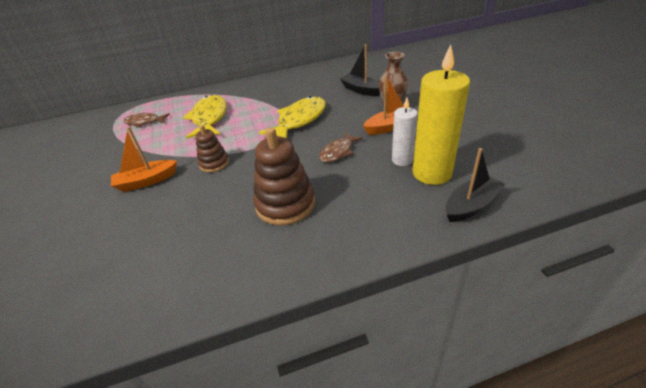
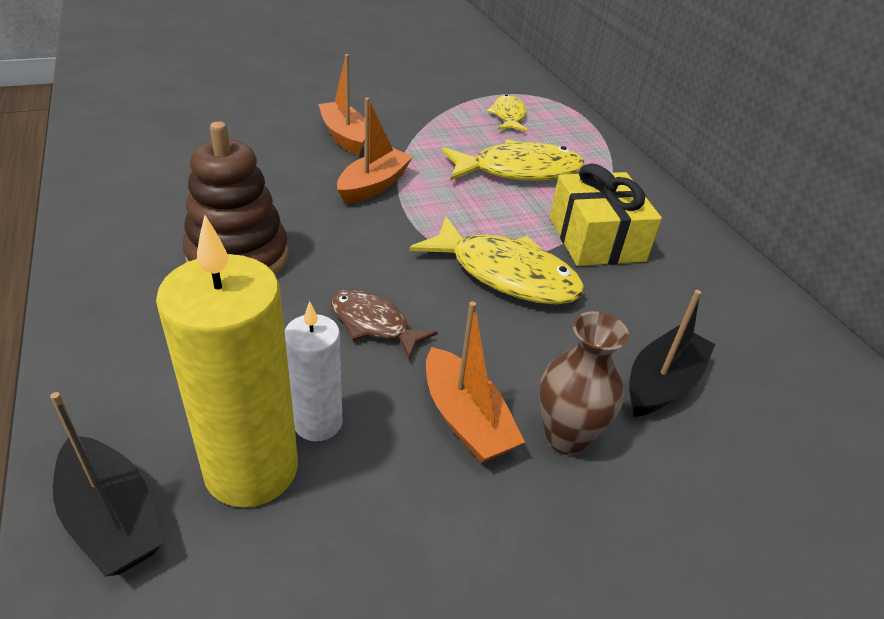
camera: 80 degrees right, 0 degrees up
brown fish [123,113,170,127] -> yellow fish [486,94,528,132]
brown stacking toy [196,125,229,172] -> orange boat [337,98,413,204]
none -> yellow gift [550,163,662,266]

